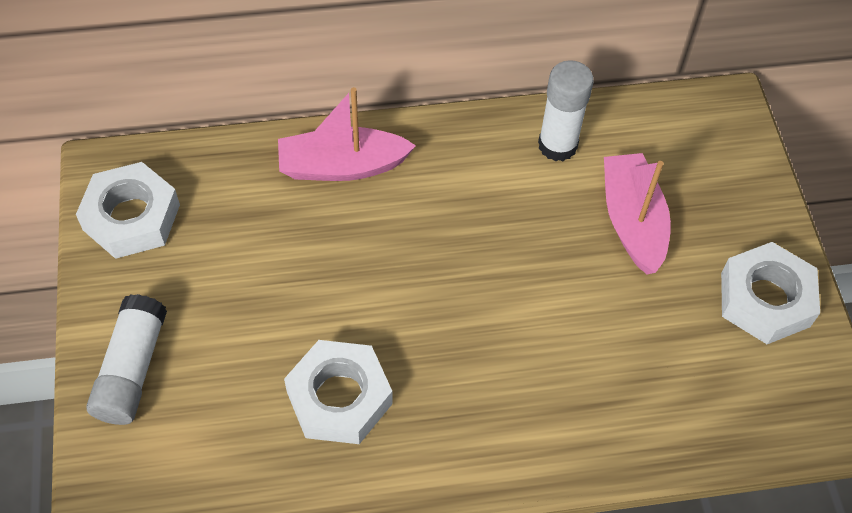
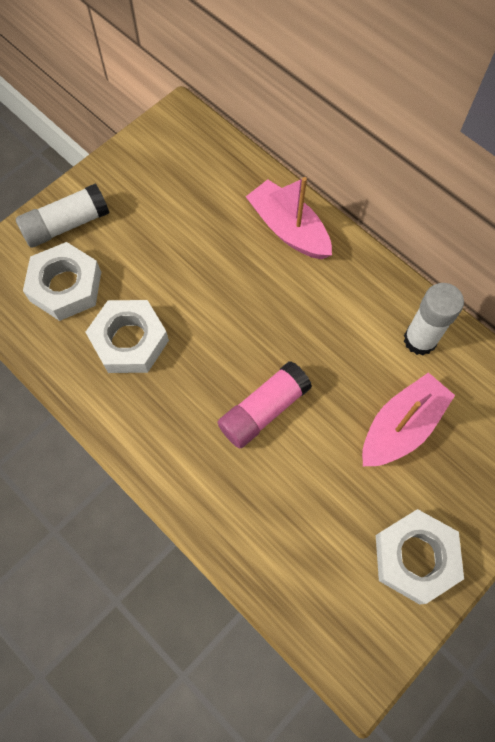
camera: 55 degrees right, 10 degrees up
white nut [76,162,180,259] -> white nut moved to [23,242,101,321]
none -> pink glue stick [218,361,312,449]

